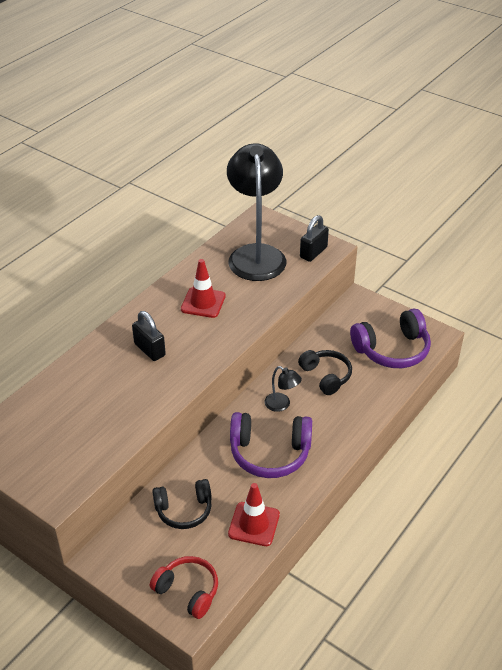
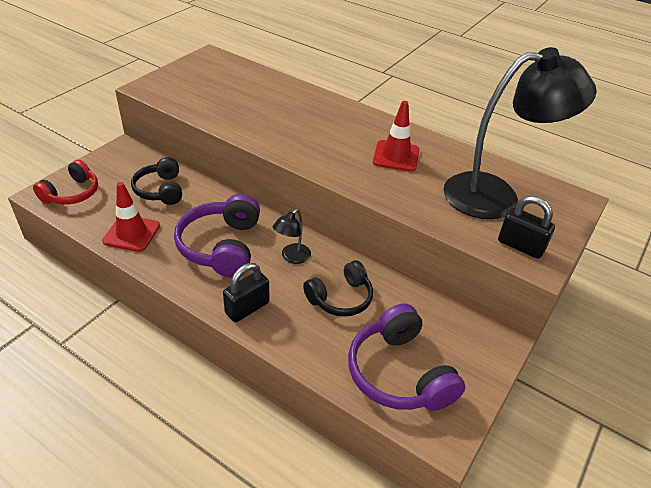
camera: 85 degrees right, 0 degrees up
black padlock [132,311,166,361] -> black padlock moved to [223,263,270,322]

